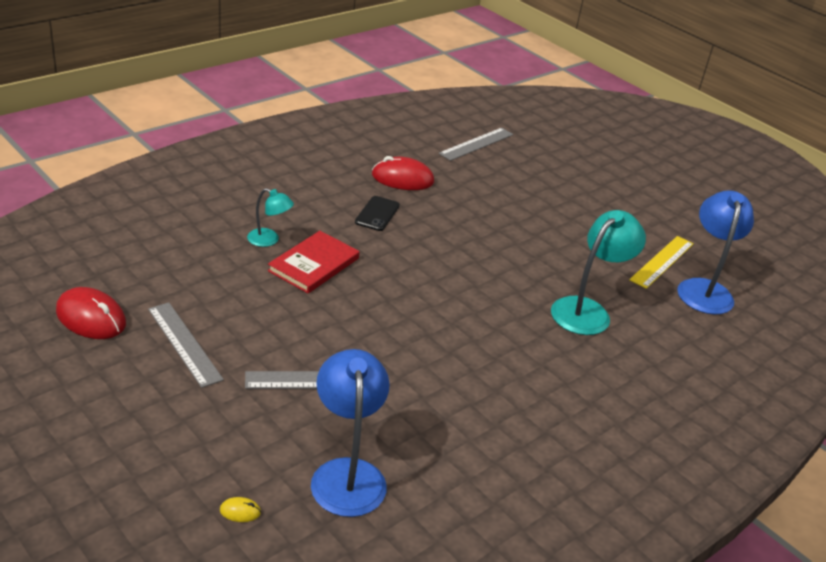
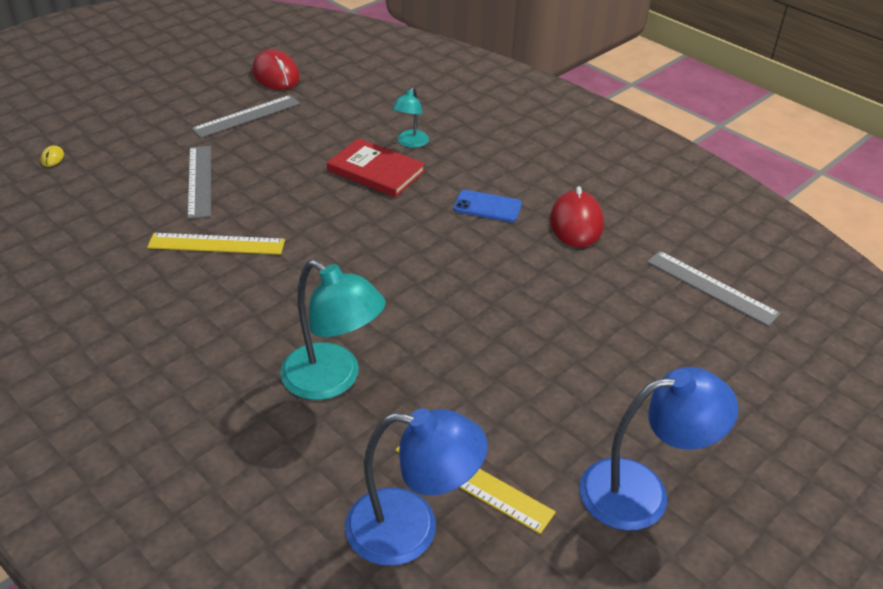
camera: 90 degrees right, 5 degrees up
red mouse [56,287,126,339] -> red mouse turned 60 degrees counterclockwise [252,49,300,90]
blue lamp [311,349,390,517] -> blue lamp moved to [579,367,738,530]
black phone [355,196,400,231] -> blue phone [454,190,522,222]
none -> yellow ruler [147,233,285,255]

